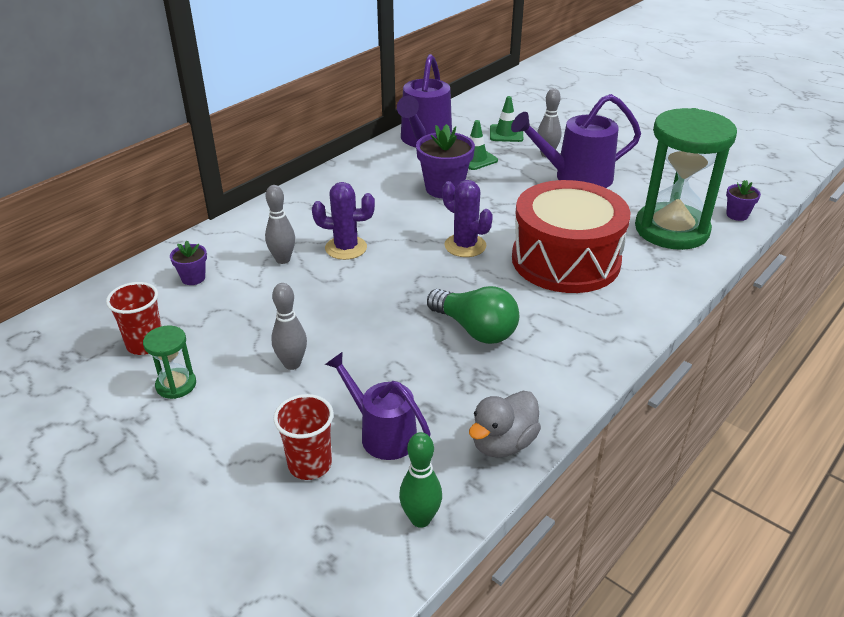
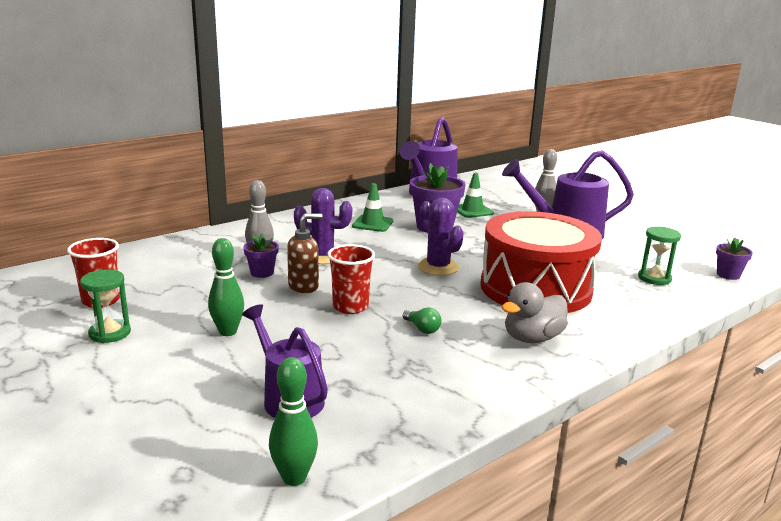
camera: 10 degrees right, 15 degrees down
purple flower pot [170,240,207,285] -> purple flower pot moved to [243,234,279,278]
grey bowling pin [271,283,307,370] -> green bowling pin [208,238,244,336]
red cup [273,394,334,480] -> red cup moved to [327,244,375,314]
green light bulb [427,286,519,344] -> green light bulb [403,307,442,334], size x0.45
grey duck [469,391,541,458] -> grey duck moved to [501,282,568,343]
green traffic cone [490,96,523,142] -> green traffic cone moved to [352,183,393,232]
green hourglass [635,108,737,250] -> green hourglass [638,226,681,285], size x0.42
none -> brown soap dispenser [287,213,323,293]

